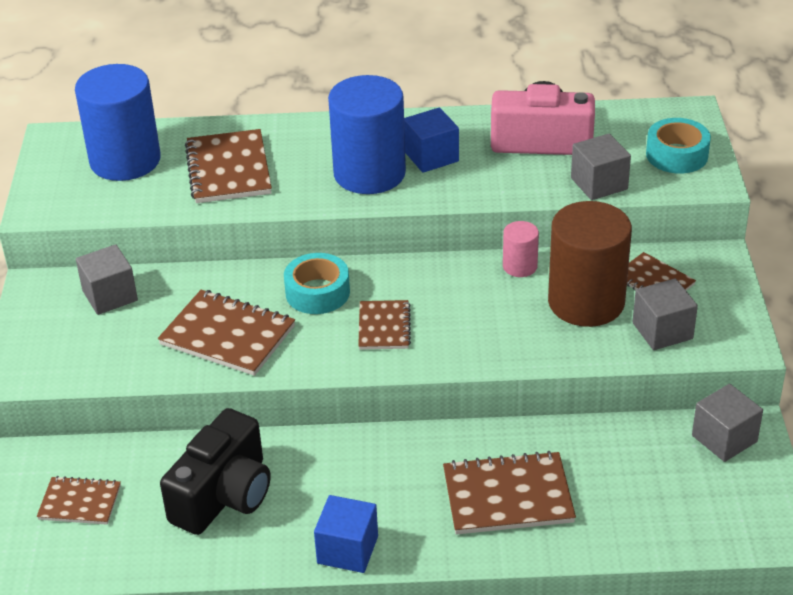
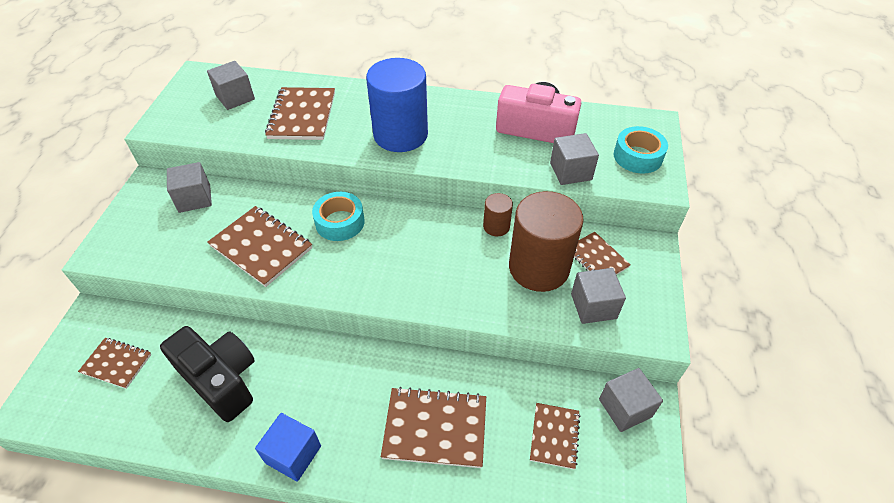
camera: 10 degrees right, 10 degrees up
blue cylinder [75,64,161,181] -> grey cube [207,61,255,110]
black camera [160,408,271,535] -> black camera turned 90 degrees counterclockwise [160,326,255,422]
brown notebook [358,300,411,350] -> brown notebook moved to [530,403,580,469]
blue cube [404,108,459,173] -> none
pink cylinder [503,221,539,277] -> brown cylinder [483,193,513,236]

